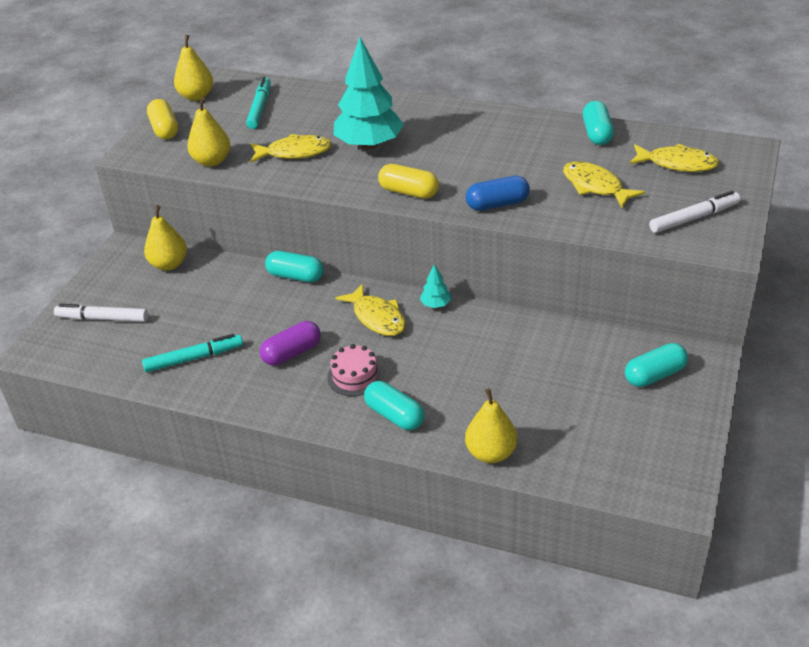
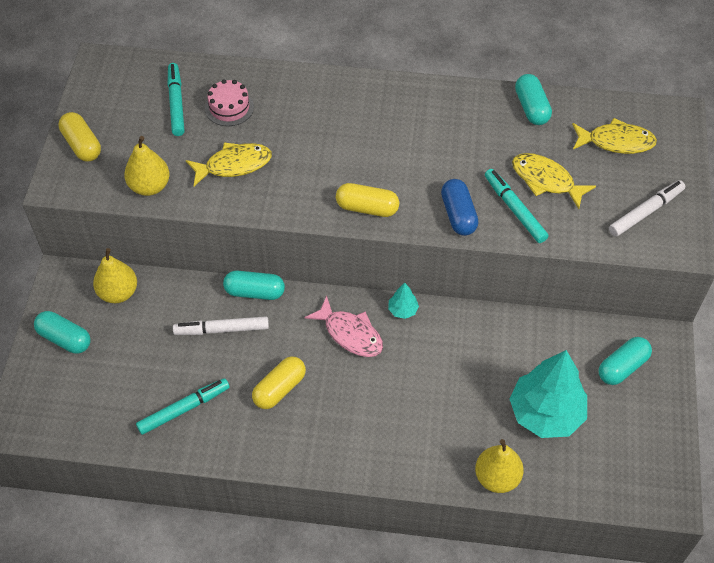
camera: 15 degrees left, 15 degrees up
white marker [54,304,148,322] -> white marker moved to [173,316,269,335]
yellow pear [174,35,213,101] -> none
purple capsule [260,321,321,366] -> yellow capsule [252,356,306,409]
pink cake [327,344,383,396] -> pink cake moved to [205,79,254,126]
turquoise tree [333,37,404,149] -> turquoise tree moved to [509,350,587,438]
yellow fish [335,283,406,336] -> pink fish [305,296,383,357]
turquoise capsule [364,381,425,430] -> turquoise capsule moved to [34,311,91,354]
blue capsule [466,176,530,211] -> blue capsule turned 75 degrees counterclockwise [441,179,478,236]
none -> turquoise marker [485,169,548,243]

